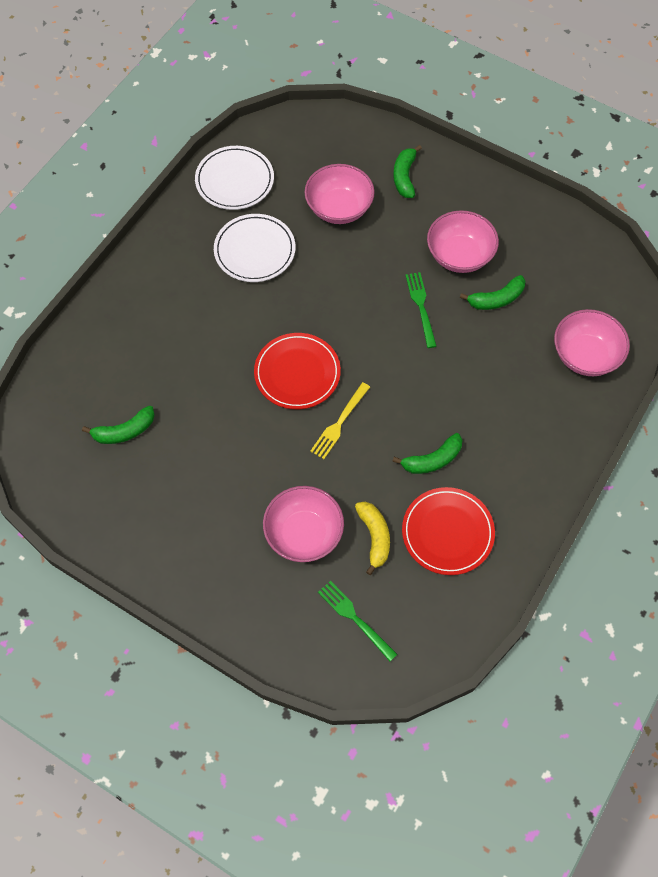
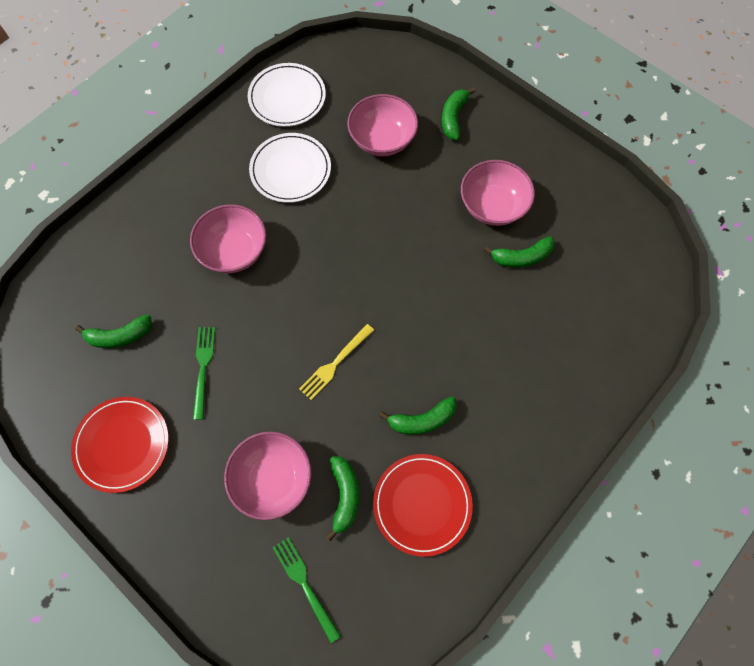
camera: 10 degrees right, 5 degrees up
red plate [254,333,341,409] -> red plate moved to [71,397,169,493]
yellow banana [355,502,390,575] -> green banana [326,456,359,541]
green fork [405,272,437,348] -> green fork moved to [193,327,215,420]
pink bowl [554,309,630,376] -> pink bowl moved to [190,204,266,273]

